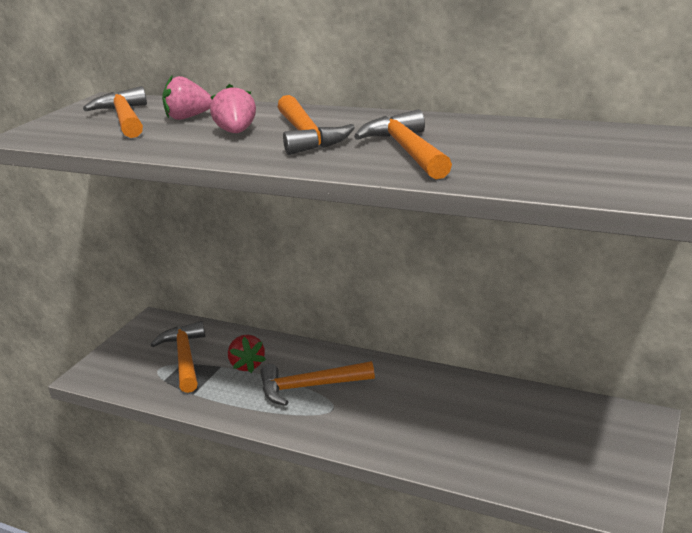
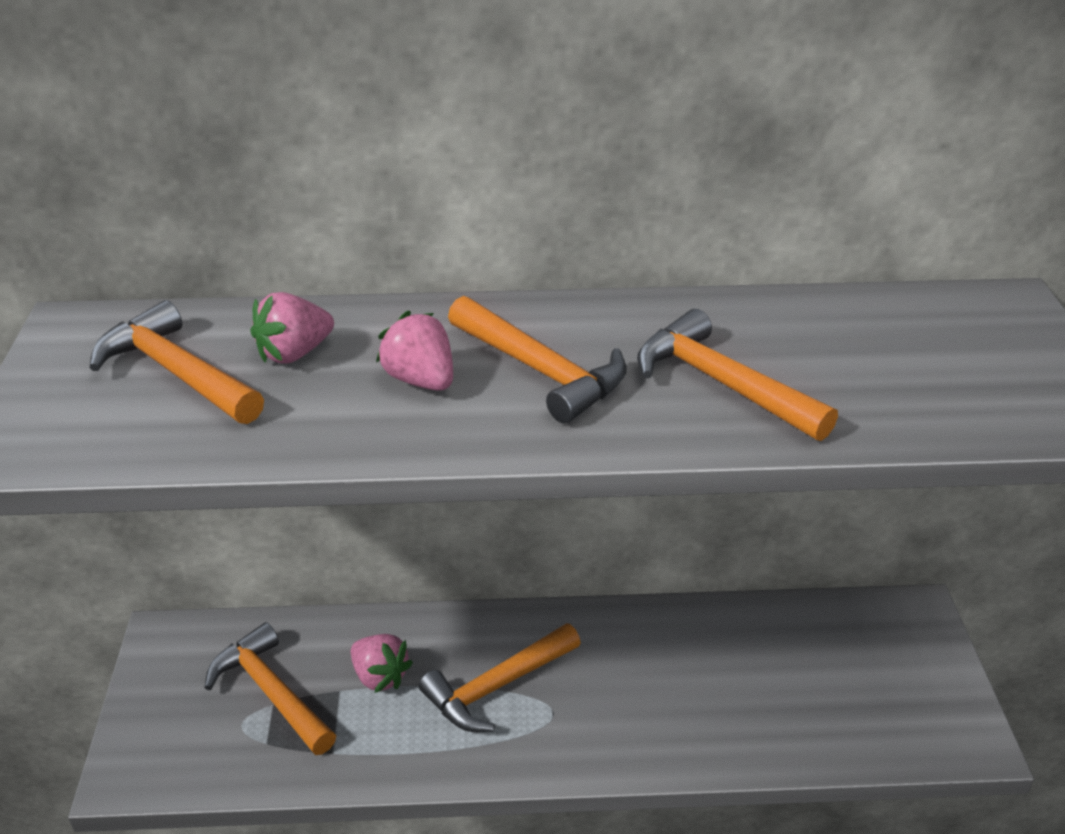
camera: 30 degrees left, 10 degrees up
red strawberry [228,334,266,373] -> pink strawberry [351,634,413,693]

